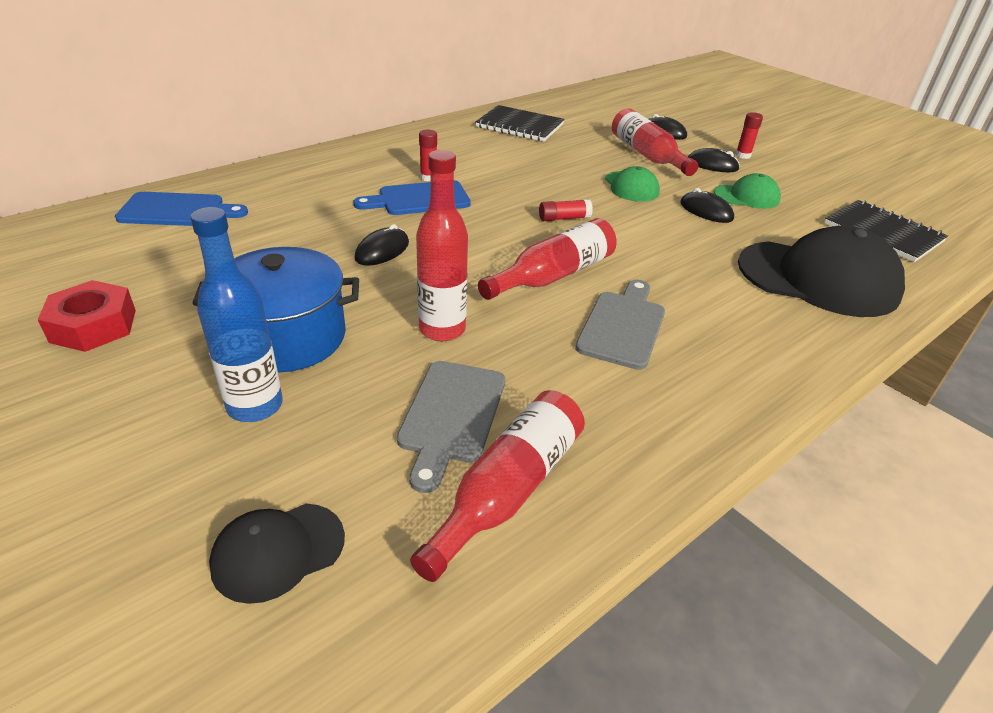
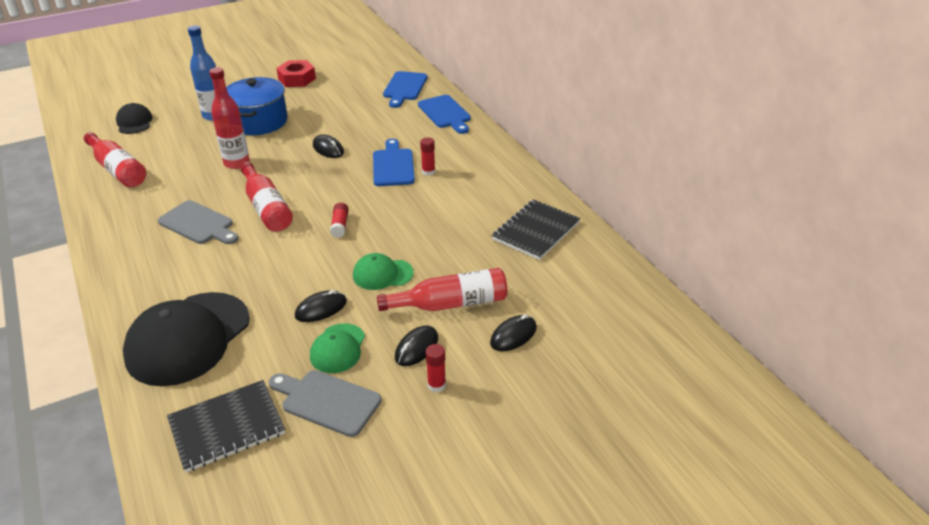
camera: 105 degrees right, 0 degrees up
grey cutting board [397,361,505,493] -> grey cutting board moved to [269,370,382,437]
none -> blue cutting board [418,95,471,134]

